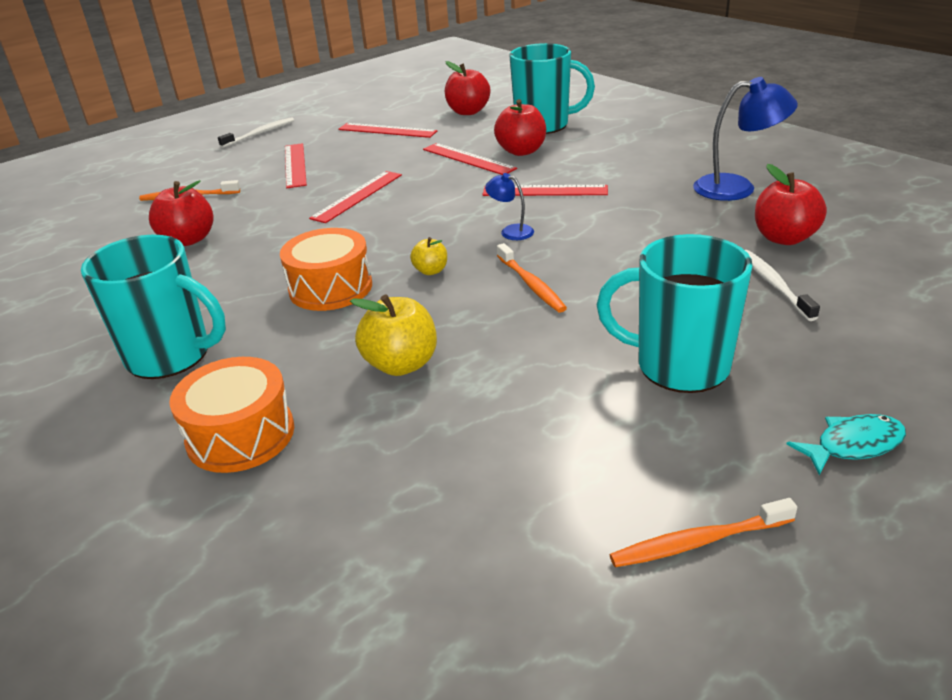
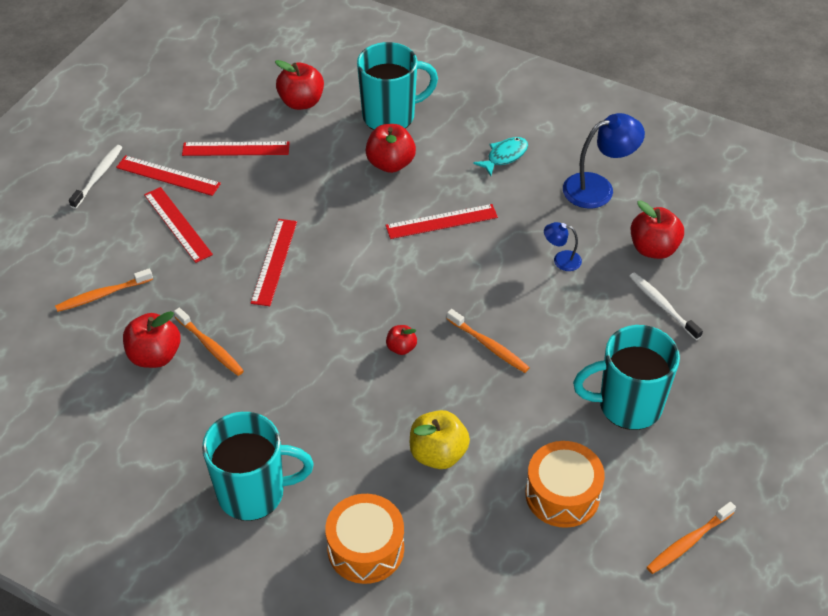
camera: 25 degrees left, 15 degrees up
orange drum [280,228,372,311] -> orange drum moved to [525,441,605,528]
yellow apple [410,237,447,275] -> red apple [386,325,417,355]
red ruler [423,143,517,175] -> red ruler moved to [116,155,221,196]
blue lamp [485,173,534,240] -> blue lamp moved to [544,222,582,271]
turquoise fish [786,414,906,475] -> turquoise fish moved to [473,137,528,176]
none -> orange toothbrush [174,308,244,376]

